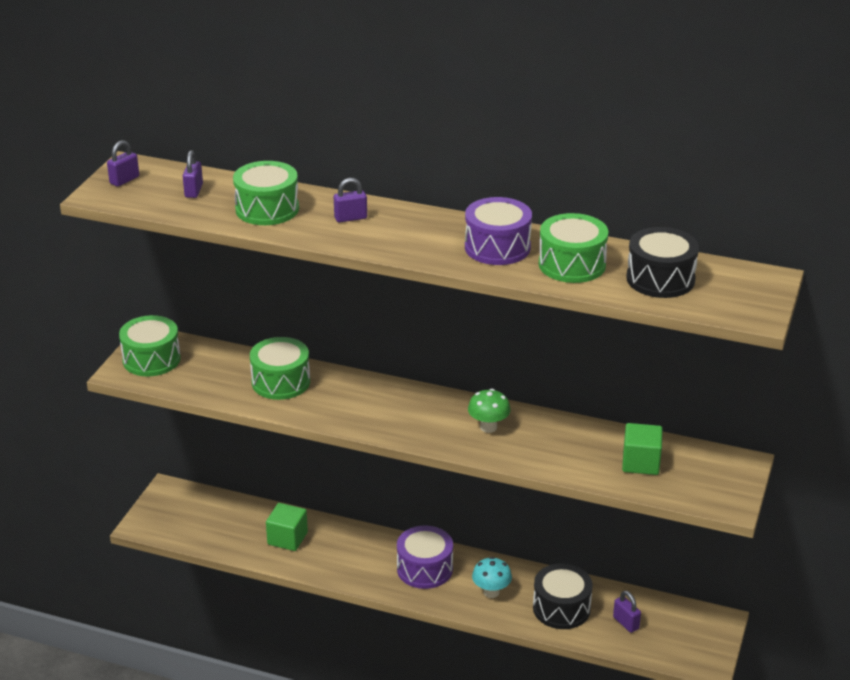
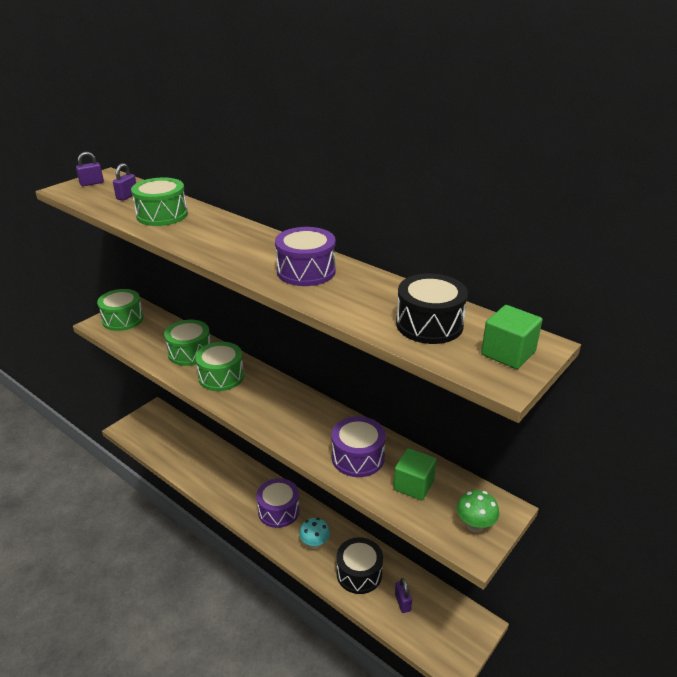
camera: 20 degrees right, 0 degrees up
green cube [266,503,308,551] -> green cube moved to [481,305,542,369]
purple padlock [334,178,367,223] -> none
green mushroom [468,389,511,433] -> green mushroom moved to [457,490,499,533]
green drum [539,213,608,283] -> green drum moved to [195,342,244,391]
none -> purple drum [332,416,386,477]

